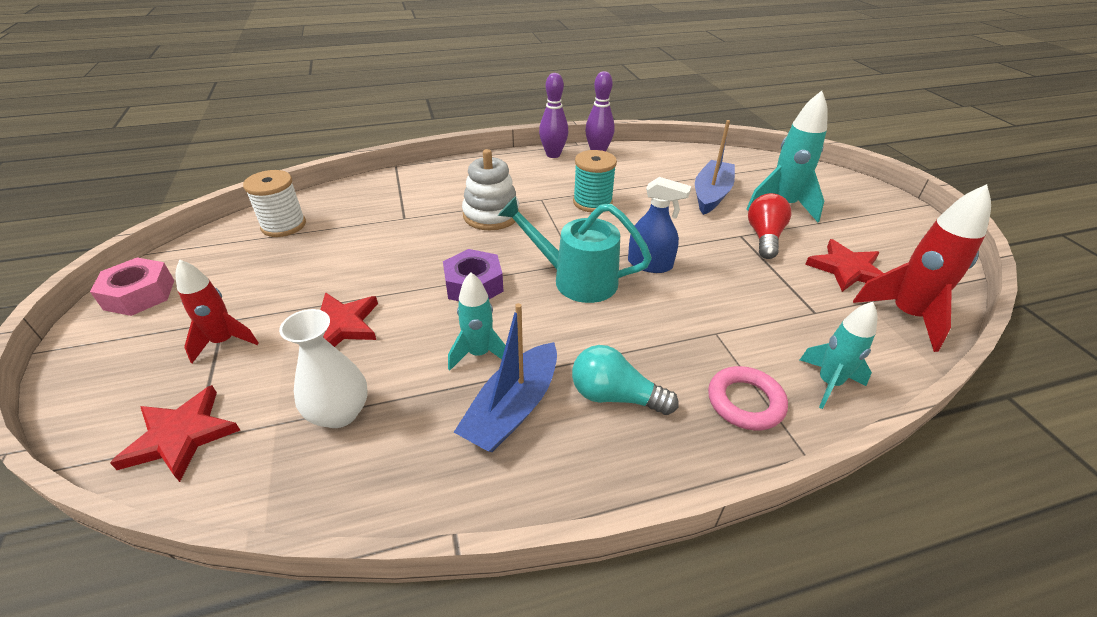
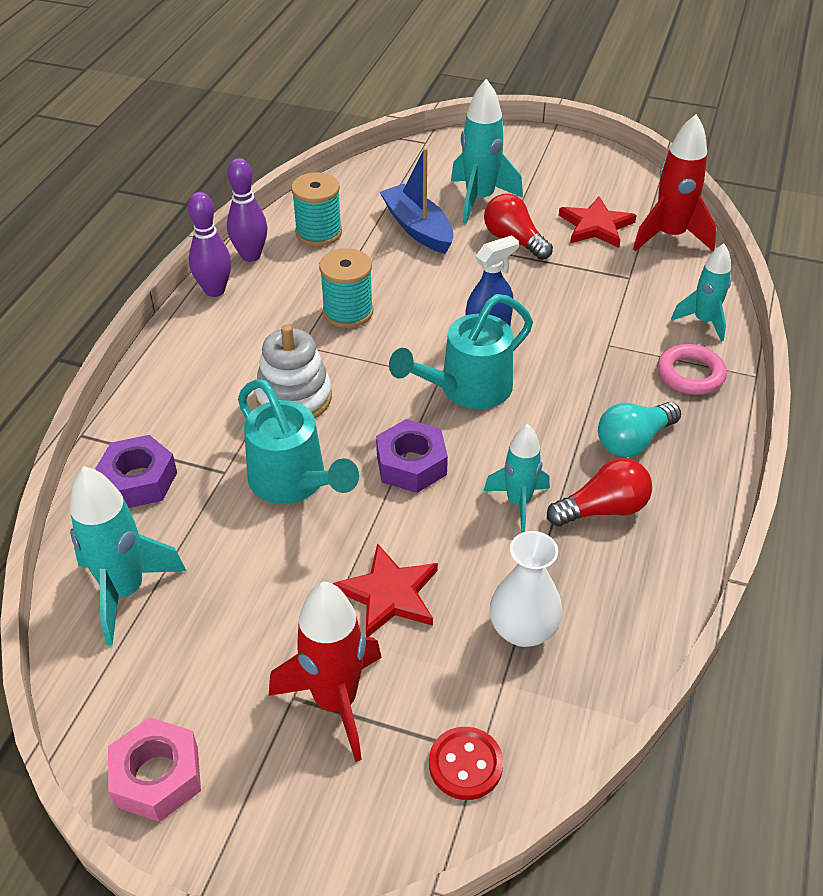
camera: 55 degrees left, 5 degrees up
red star [110,385,240,482] -> red button [429,727,503,800]
red rocket [176,259,259,363] -> red rocket [269,582,382,762], size x1.54
white spool [243,170,306,237] -> turquoise rocket [70,466,186,645]
blue boat [454,303,557,452] -> red light bulb [547,458,652,526]
none -> purple nut [95,435,177,508]
none -> turquoise watering can [238,379,359,504]
none -> turquoise spool [291,172,342,246]

